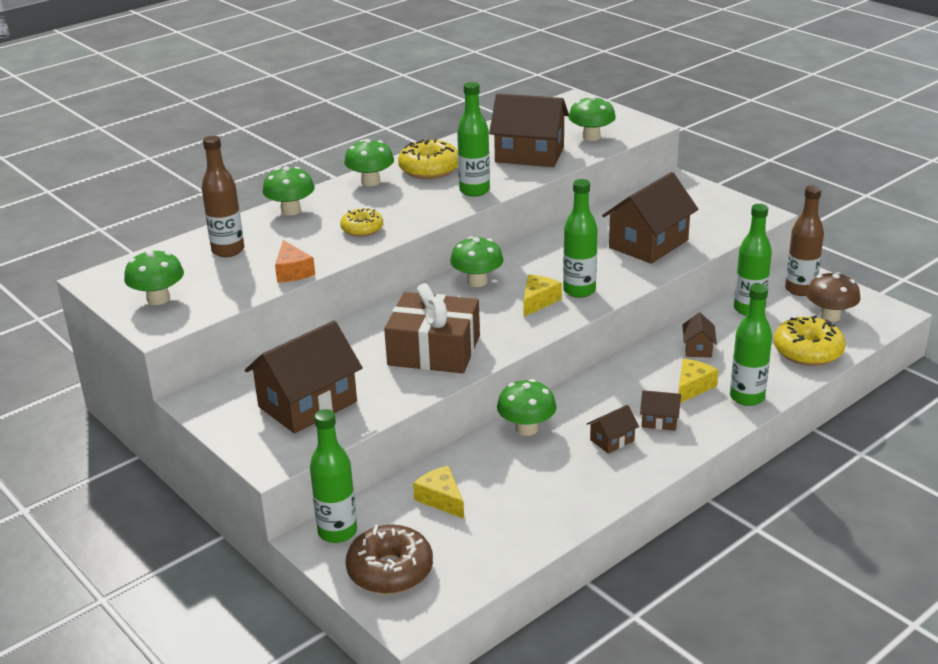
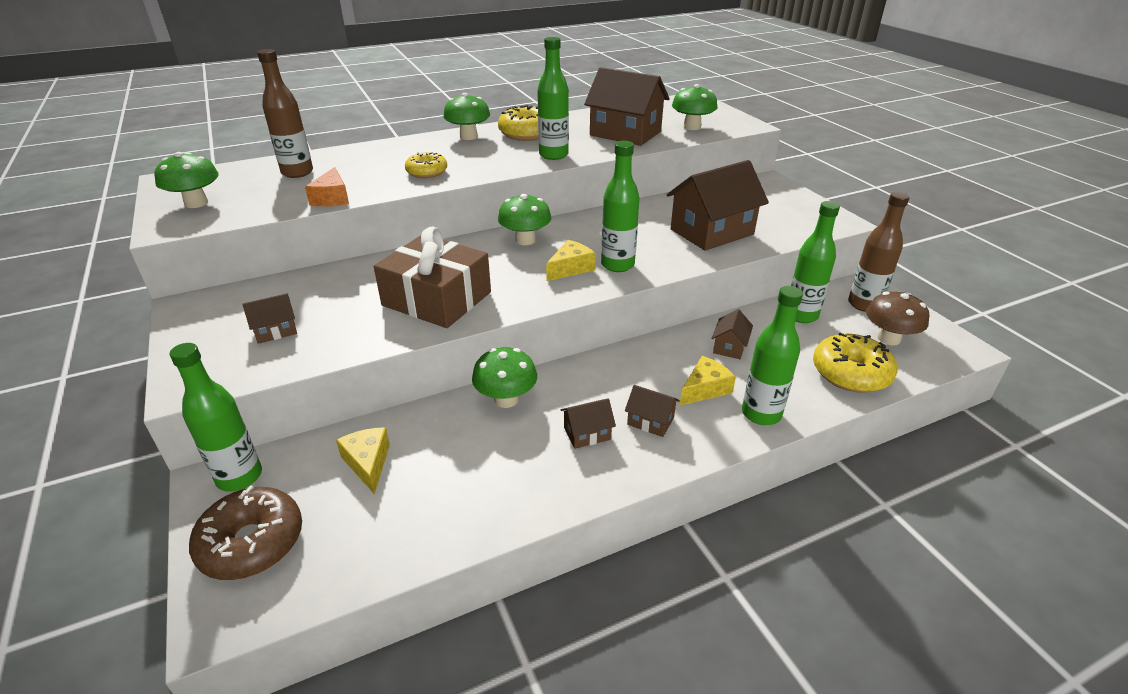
camera: 15 degrees right, 5 degrees up
brown house [245,321,363,433] -> brown house [243,293,297,344], size x0.46
green mushroom [262,166,315,216] -> none

